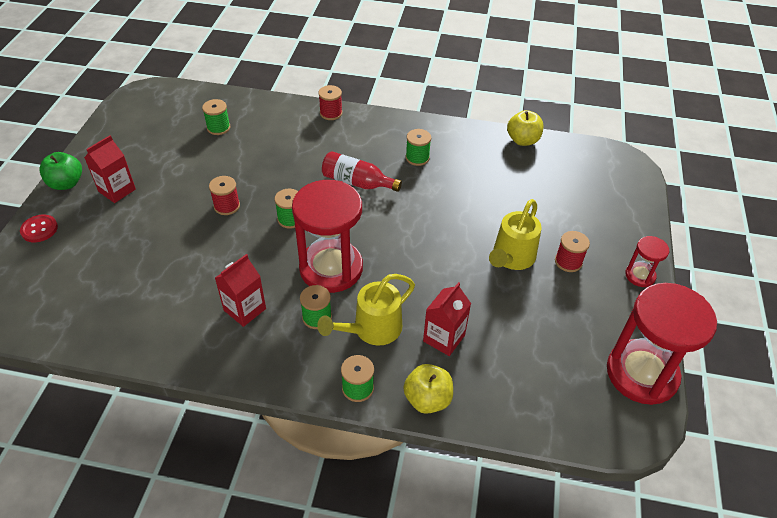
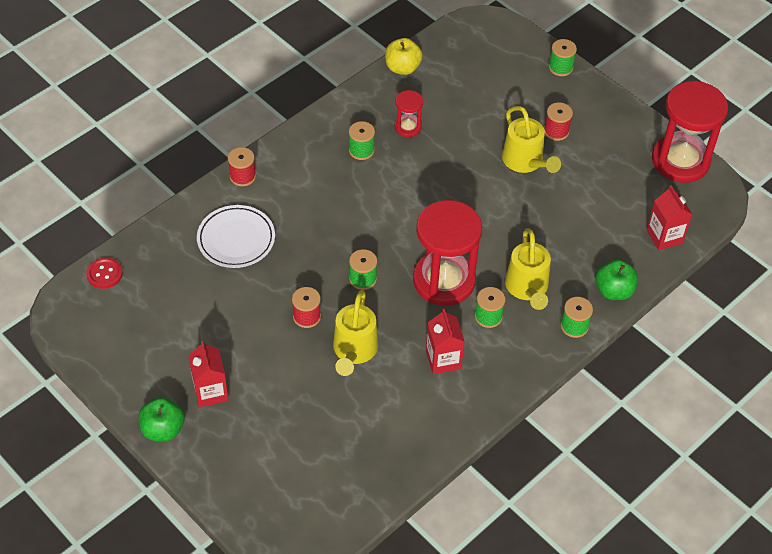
camera: 55 degrees left, 5 degrees up
red button [20,214,58,242] -> red button moved to [86,258,123,289]
green spool [202,99,230,135] -> green spool moved to [549,39,577,76]
red bottle [322,151,402,192] -> none
yellow apple [403,364,453,414] -> green apple [595,260,638,300]
red carton [423,282,471,356] -> red carton moved to [647,185,692,250]
red hourglass [625,236,669,287] -> red hourglass moved to [395,90,423,137]
none -> white plate [197,205,275,268]
none -> yellow watering can [333,290,378,376]

